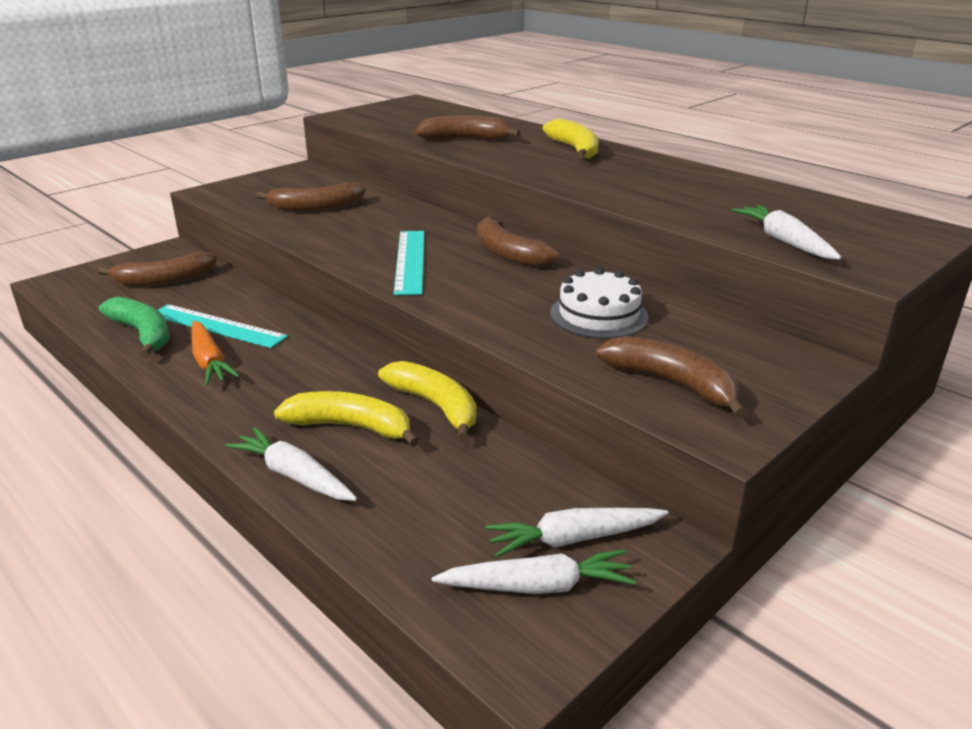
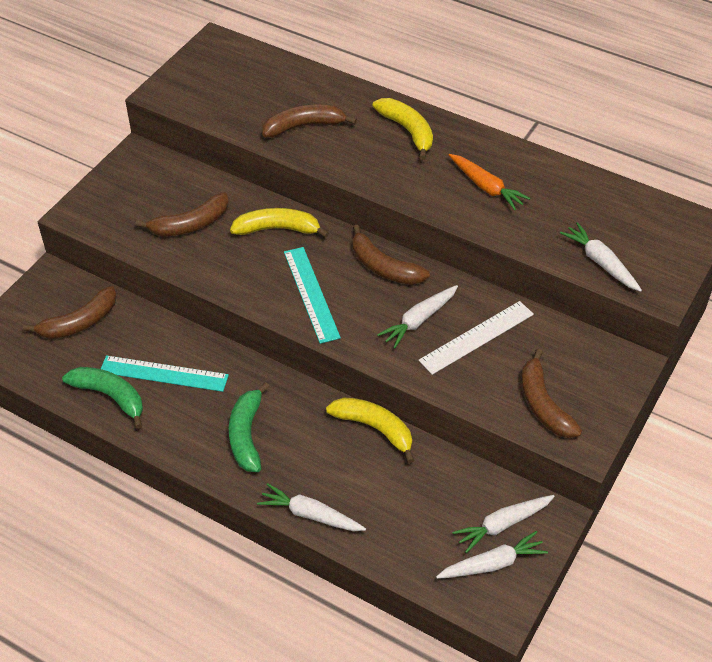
camera: 15 degrees left, 20 degrees up
orange carrot [192,321,240,385] -> orange carrot moved to [449,154,530,210]
yellow banana [274,391,420,447] -> yellow banana moved to [230,208,329,238]
white cake [550,268,649,339] -> white ruler [419,301,534,375]
brown banana [596,336,746,418] -> brown banana turned 135 degrees counterclockwise [521,349,582,438]
none -> green banana [229,382,270,472]
none -> white carrot [377,285,458,349]

